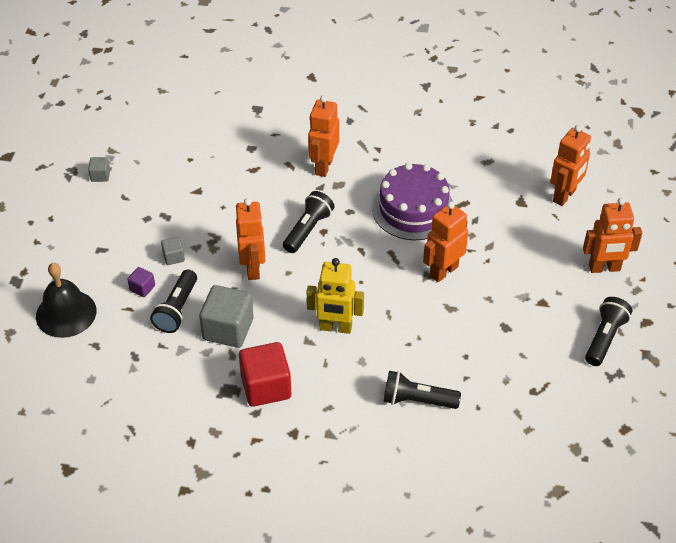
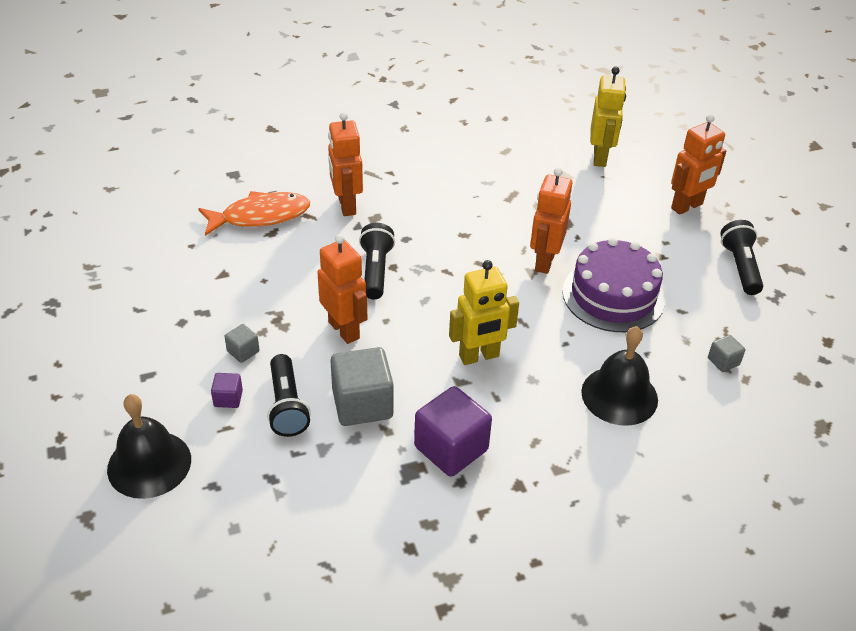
camera: 30 degrees left, 5 degrees down
grey cube [88,157,110,182] -> grey cube moved to [708,335,745,372]
red cube [239,342,291,407] -> purple cube [414,386,492,477]
purple cake [372,163,453,240] -> purple cake moved to [562,238,665,332]
black flashlight [384,371,461,409] -> black bell [581,326,658,426]
orange robot [550,125,591,206] -> yellow robot [591,67,626,167]
none -> orange fish [198,191,310,236]

